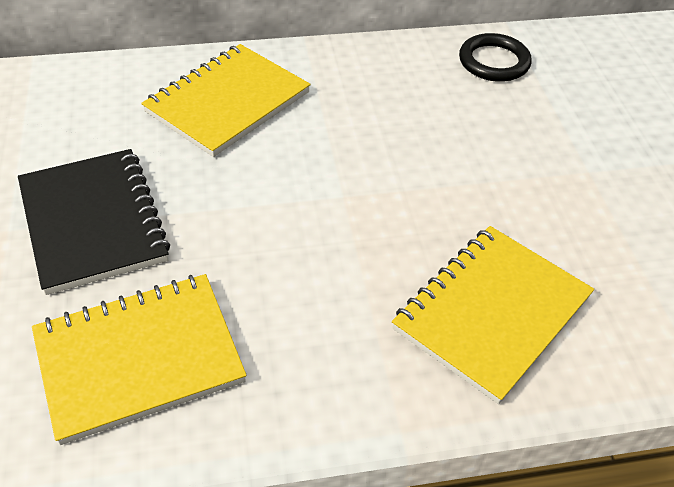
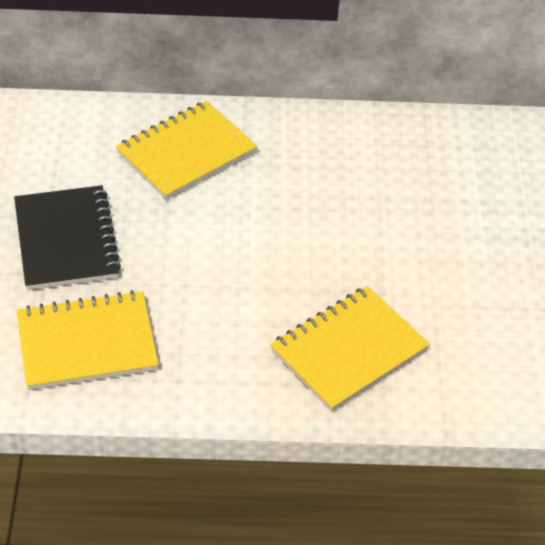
camera: 10 degrees right, 0 degrees up
black ring [459,33,532,82] -> none

